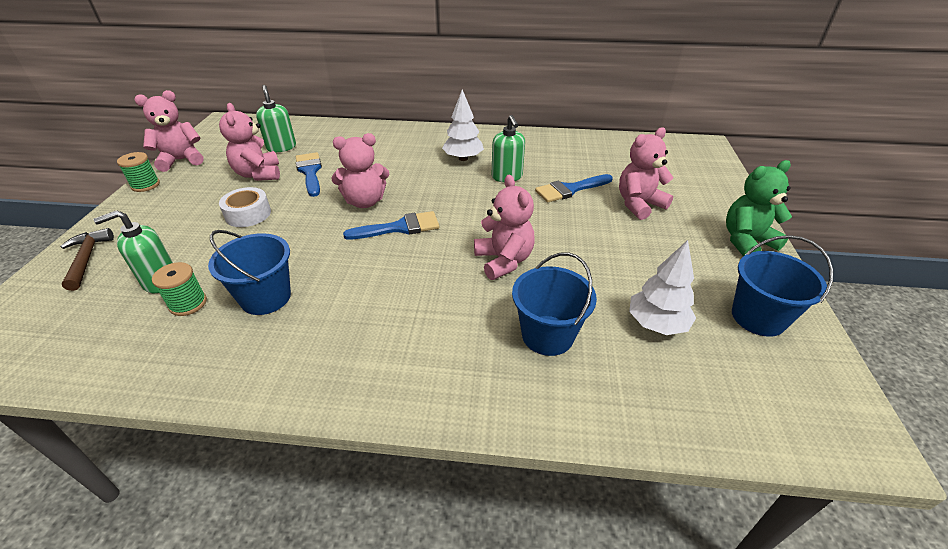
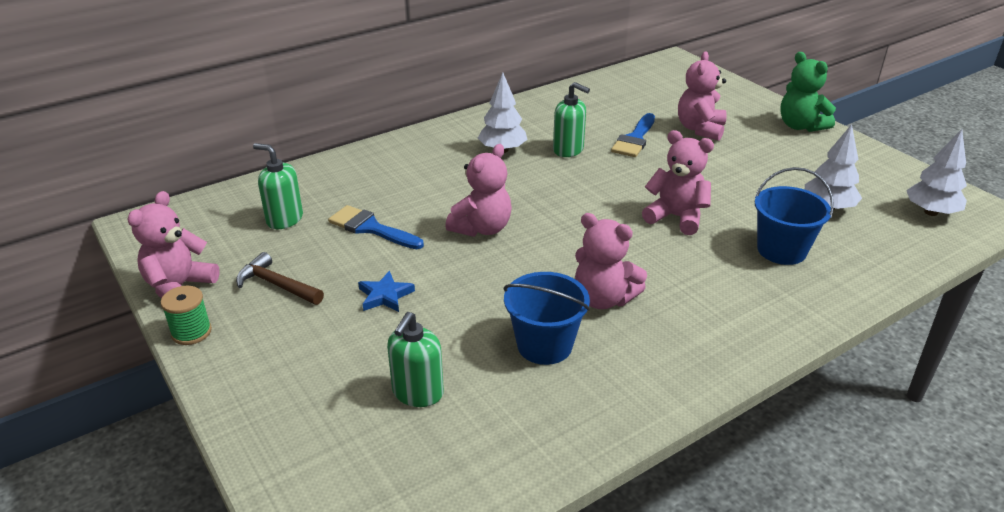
camera: 40 degrees left, 5 degrees down
brown hammer [60,228,114,291] -> brown hammer moved to [236,252,324,305]
green spool [152,262,207,316] -> none
pink teddy bear [219,103,280,181] -> pink teddy bear moved to [575,213,647,309]
white tape [219,187,271,227] -> blue star [358,271,415,312]
blue brush [343,211,439,240] -> none
green teddy bear [726,160,792,256] -> green teddy bear turned 60 degrees counterclockwise [780,52,836,132]
blue bucket [732,235,833,337] -> none
none -> white tree [906,129,967,216]

